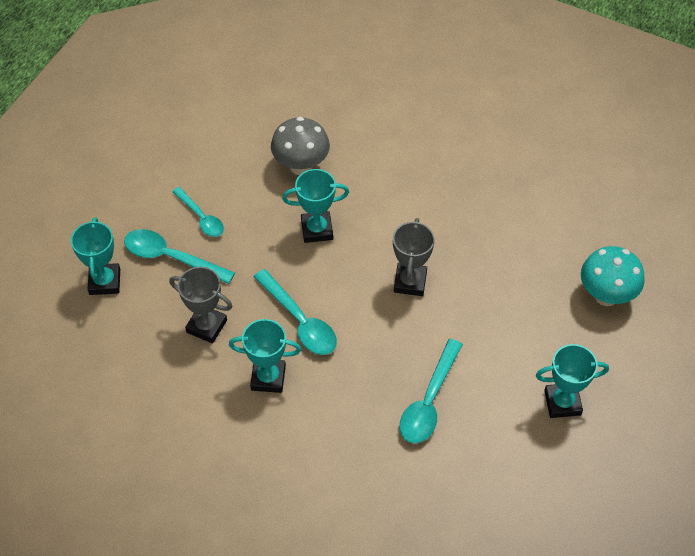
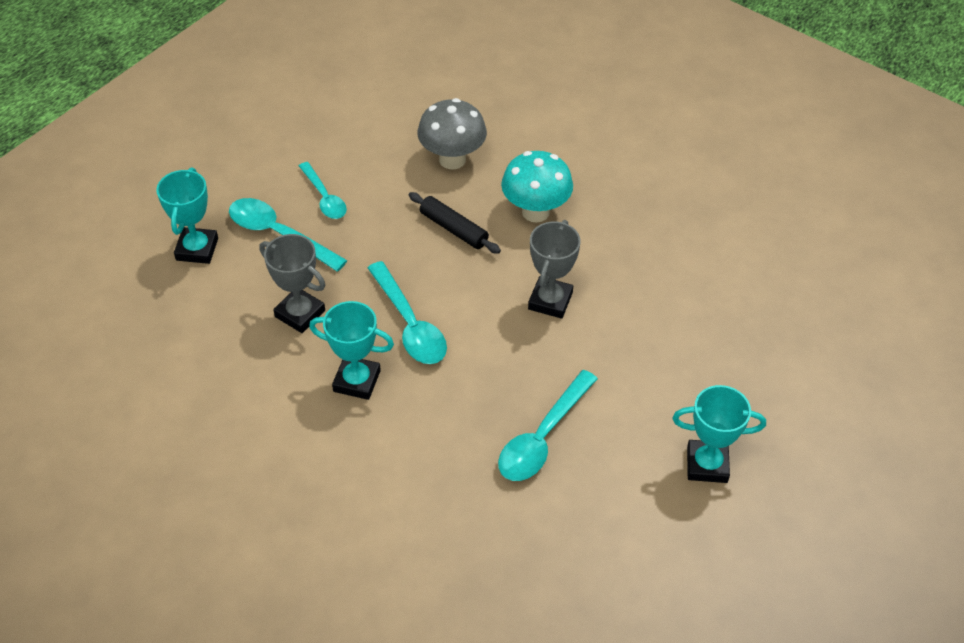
camera: 10 degrees right, 5 degrees down
turquoise trophy [282,169,349,243] -> black rolling pin [409,192,501,254]
turquoise mushroom [581,246,644,306] -> turquoise mushroom moved to [501,151,573,222]

